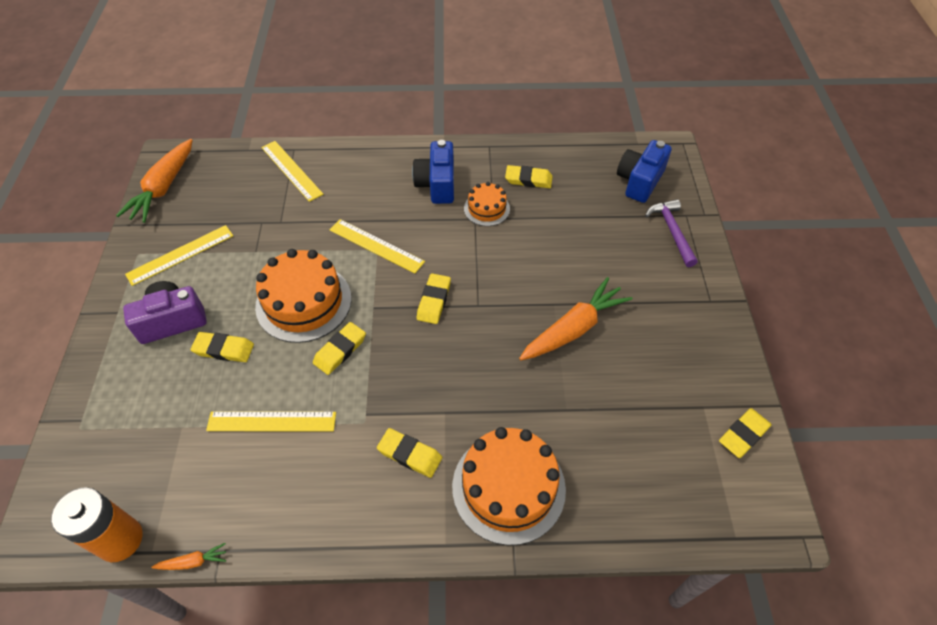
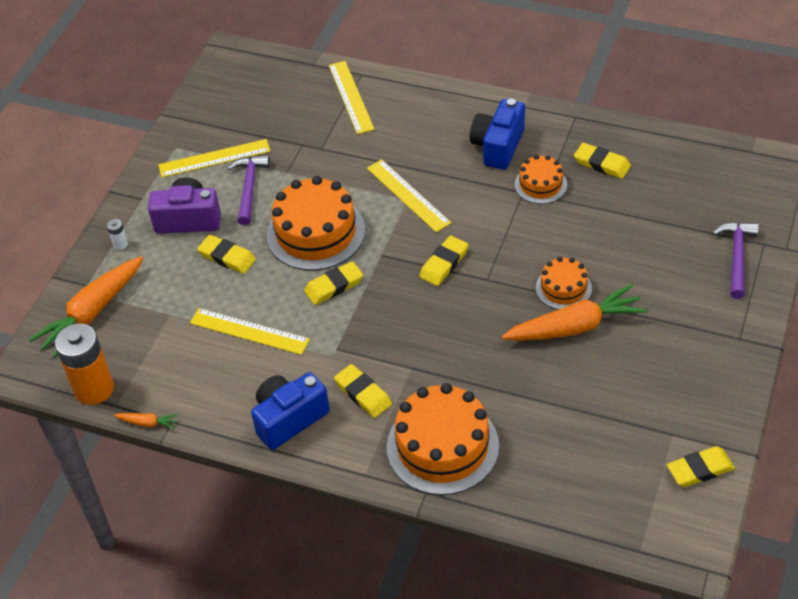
camera: 25 degrees right, 5 degrees down
orange carrot [116,139,193,223] -> orange carrot moved to [29,256,143,357]
blue camera [617,140,672,203] -> blue camera moved to [251,372,330,450]
none -> white battery [107,219,128,250]
none -> purple hammer [227,155,270,225]
none -> orange cake [536,257,592,310]

